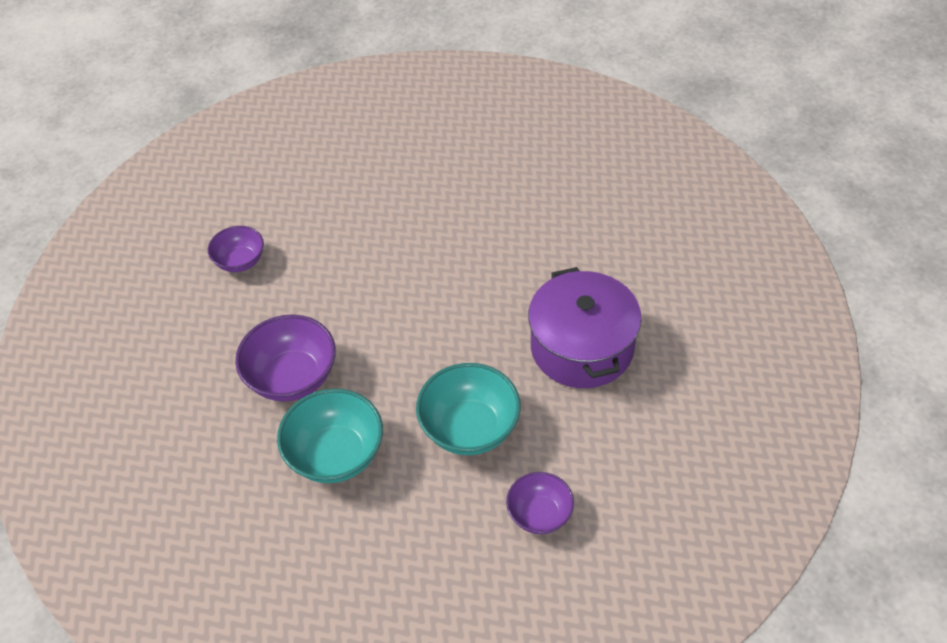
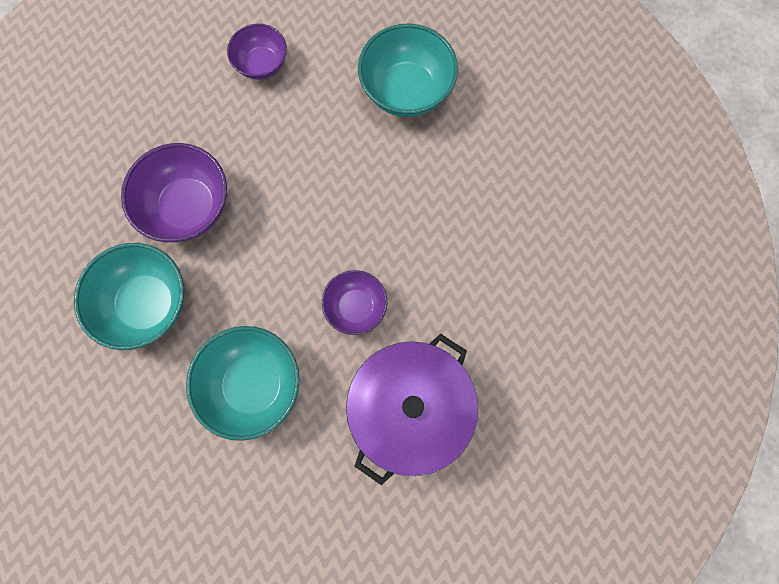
camera: 45 degrees right, 25 degrees up
purple bowl [506,472,574,534] -> purple bowl moved to [322,270,387,335]
none -> turquoise bowl [358,23,458,117]

